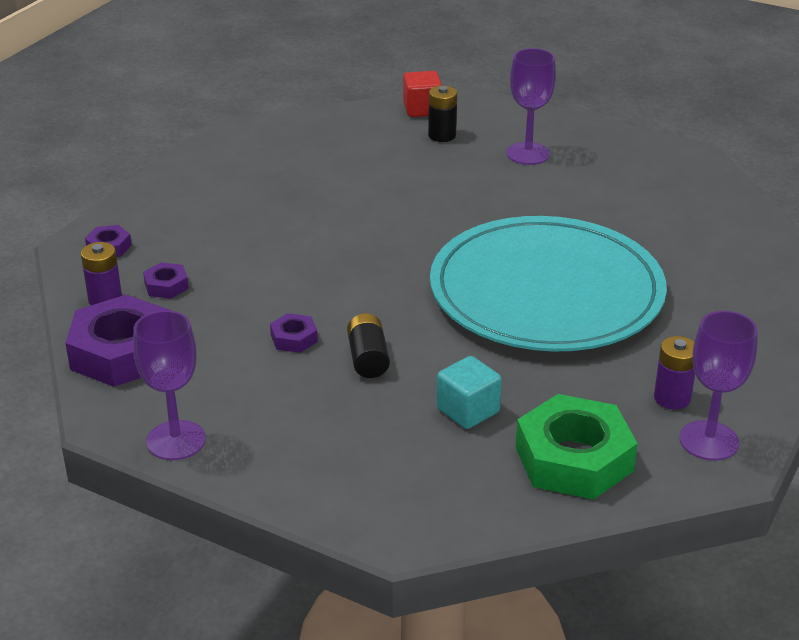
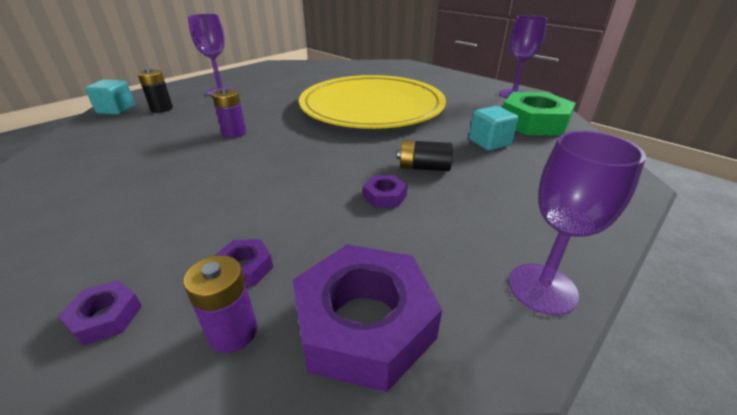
camera: 75 degrees left, 0 degrees up
red cube [403,71,442,117] -> turquoise cube [85,80,135,115]
turquoise plate [430,216,667,352] -> yellow plate [299,75,446,129]
purple battery [654,336,695,409] -> purple battery moved to [212,88,246,138]

